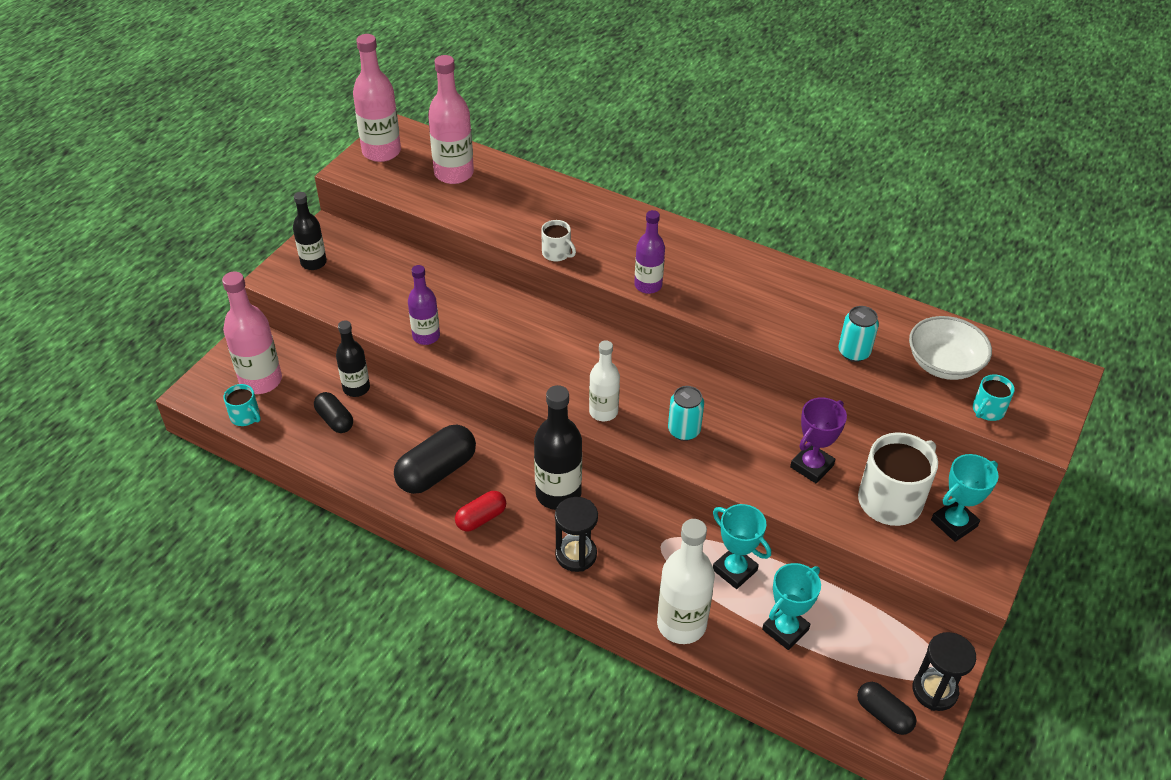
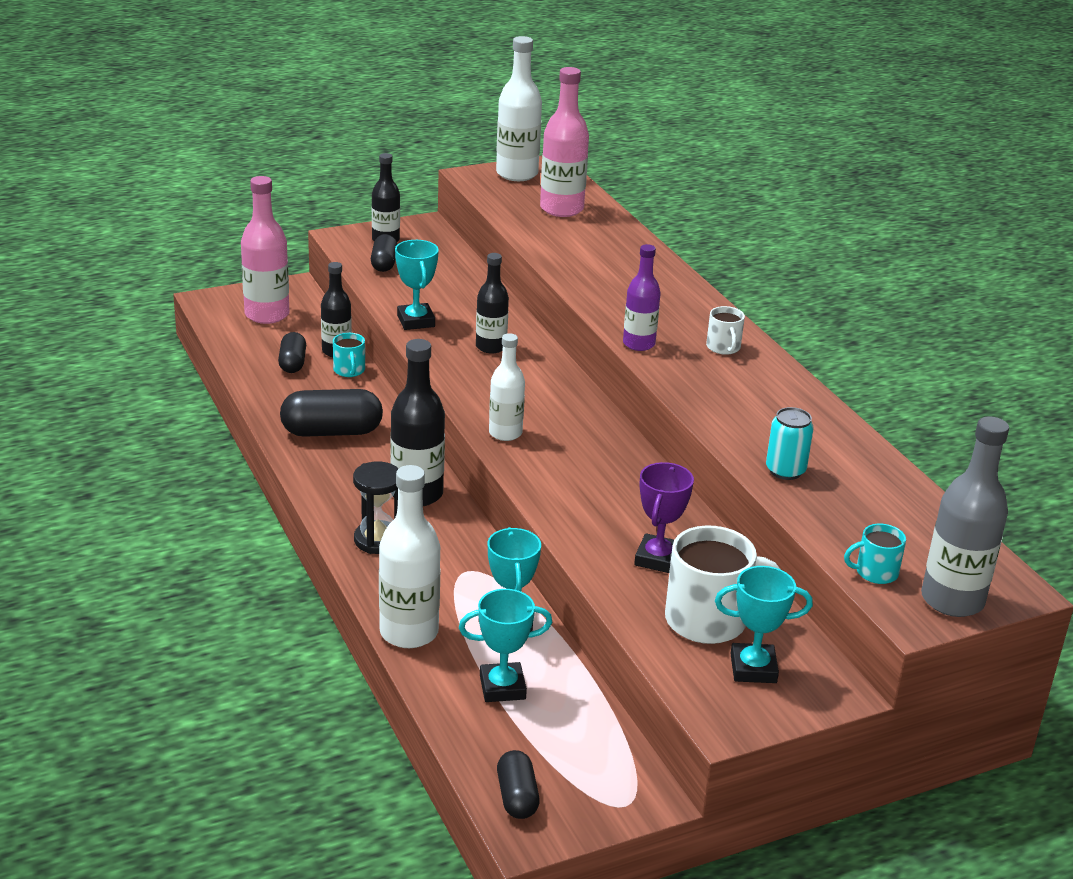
camera: 35 degrees right, 15 degrees down
turquoise mug [223,384,261,426] -> turquoise mug moved to [333,333,365,377]
pink bottle [353,34,401,162] -> white bottle [496,36,542,181]
purple bottle [408,265,440,345] -> turquoise trophy [395,240,439,330]
red capsule [455,491,506,532] -> none
white mug [541,220,576,261] -> white mug moved to [706,306,745,355]
turquoise can [668,386,704,441] -> none
purple trophy [790,397,847,483] -> purple trophy turned 60 degrees counterclockwise [634,462,694,573]
white bowl [909,316,992,380] -> none
black hourglass [913,632,976,711] -> none
none -> black capsule [371,234,397,272]
none -> black bottle [476,253,509,353]
none -> grey bottle [921,416,1009,617]

